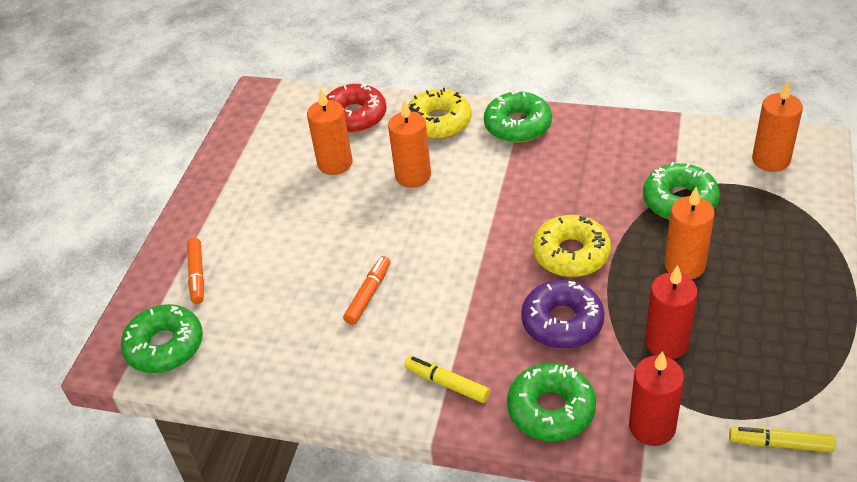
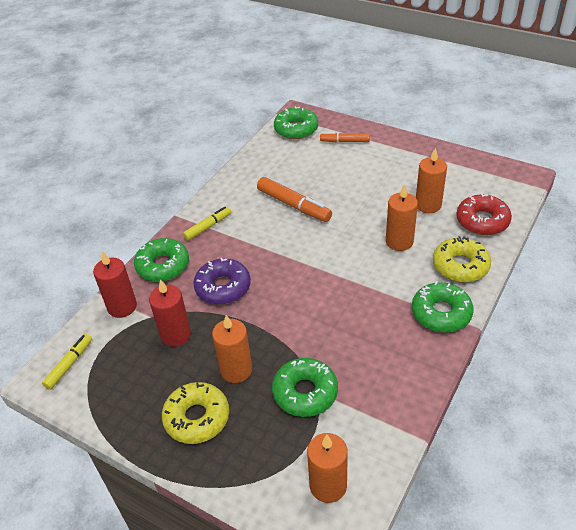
camera: 105 degrees right, 0 degrees up
orange marker [343,256,391,325] -> orange marker [257,177,332,222], size x1.60
yellow donut [533,215,611,277] -> yellow donut moved to [162,382,229,444]

